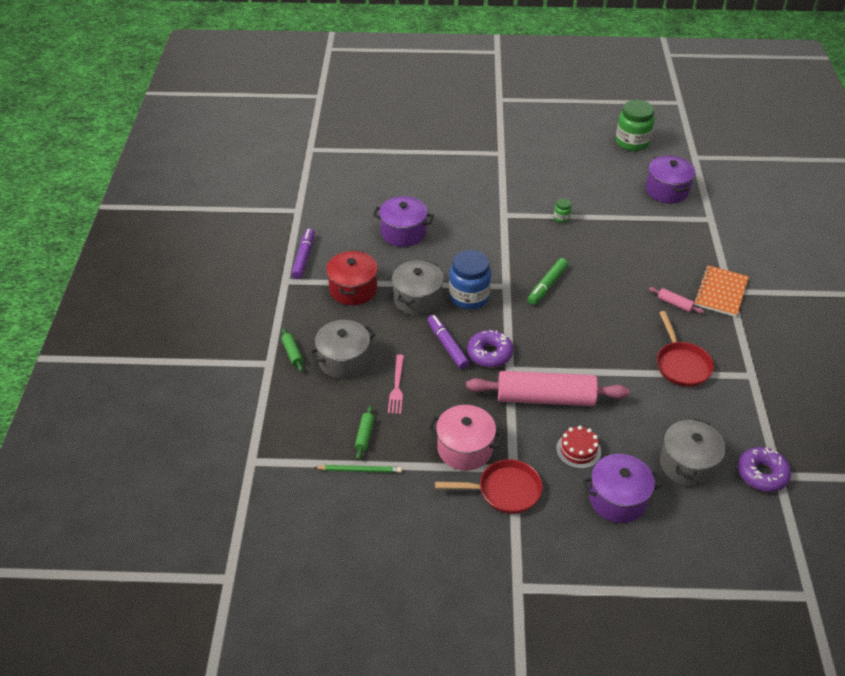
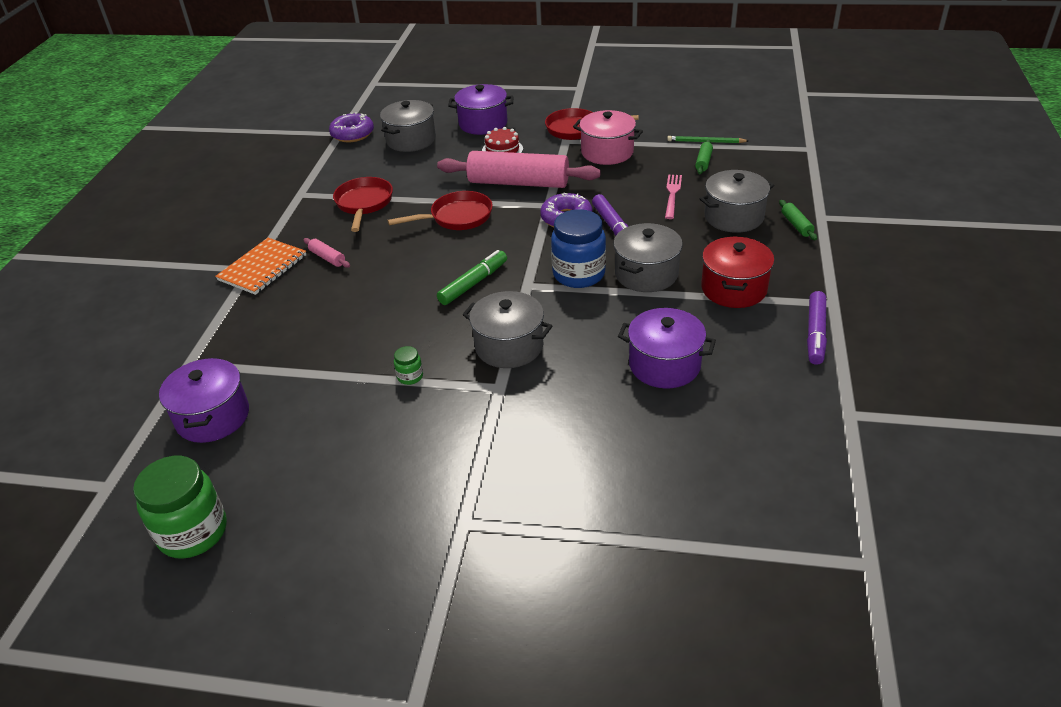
camera: 170 degrees left, 5 degrees down
none -> red pan [387,191,493,230]
none -> grey pot [463,291,552,368]

